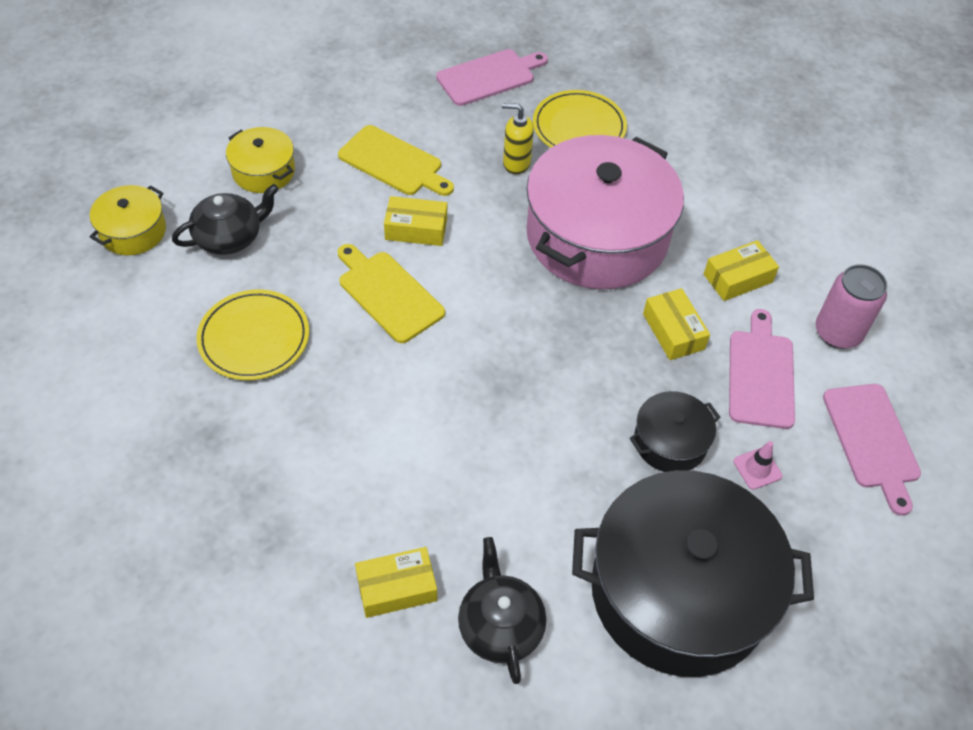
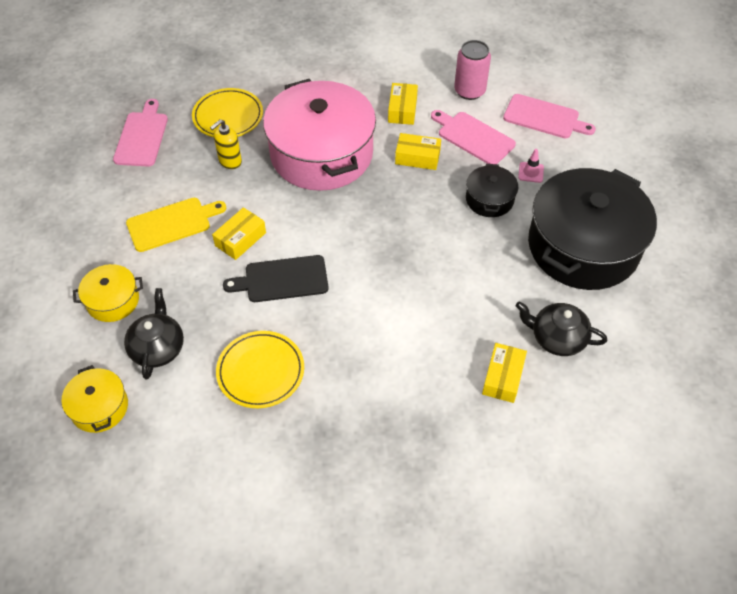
camera: 55 degrees left, 0 degrees up
yellow cutting board [338,244,445,343] -> black cutting board [223,255,328,302]

